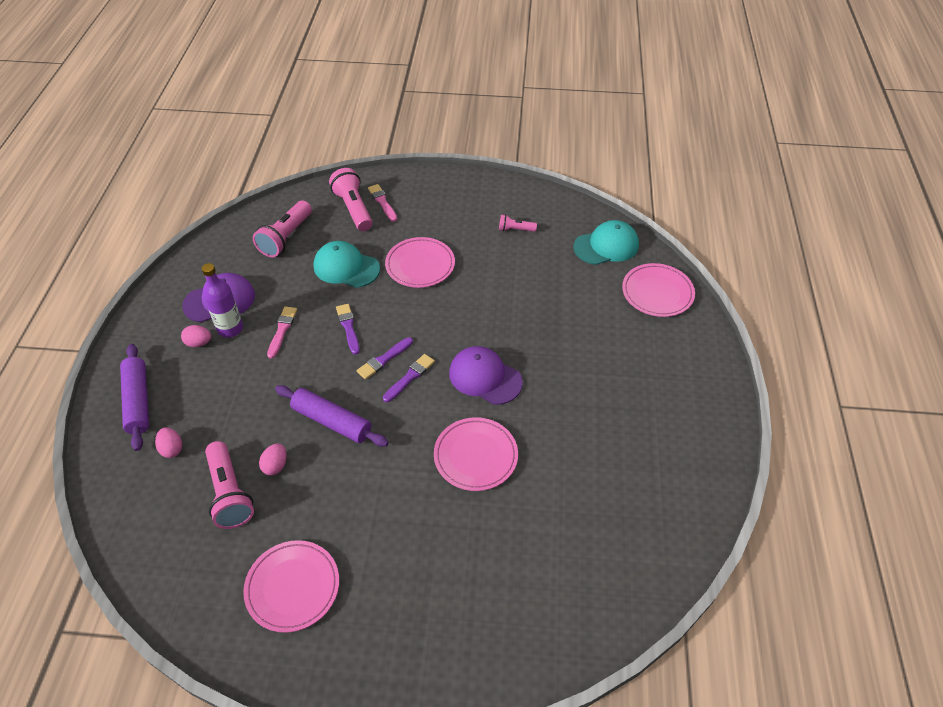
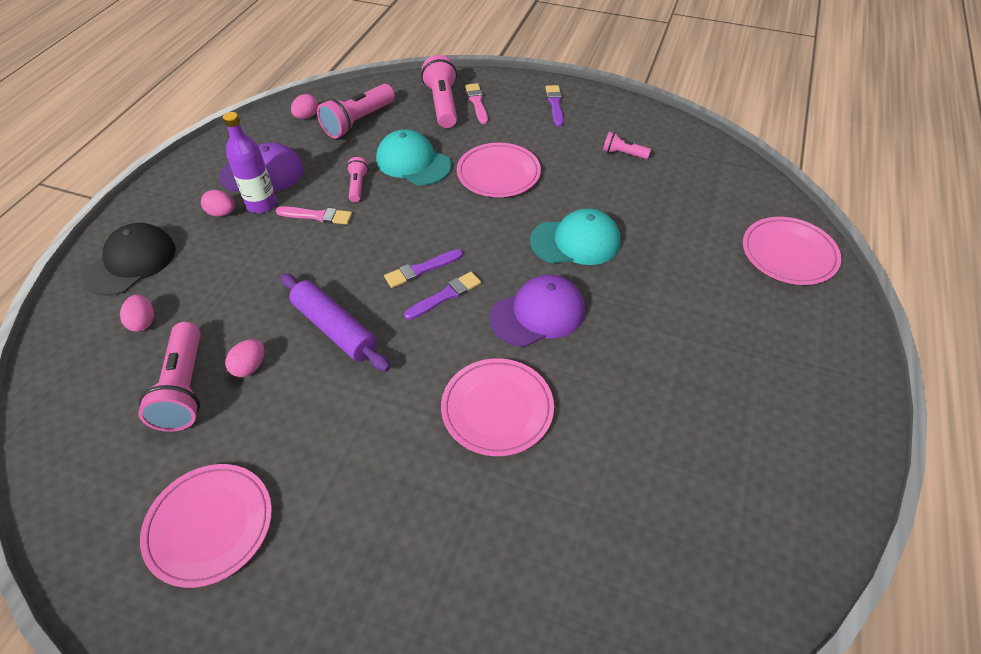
camera: 15 degrees right, 0 degrees up
purple rolling pin [120,344,149,451] -> black cap [83,223,176,296]
pink brush [267,306,297,359] -> pink brush turned 75 degrees clockwise [275,206,352,225]
purple brush [336,304,360,355] -> purple brush moved to [545,85,564,127]
purple cap [449,346,523,405] -> purple cap turned 105 degrees clockwise [489,274,585,347]
turquoise cap [574,220,639,265] -> turquoise cap moved to [530,208,621,265]
none -> pink egg [291,94,318,119]
none -> pink flashlight [347,157,369,202]

